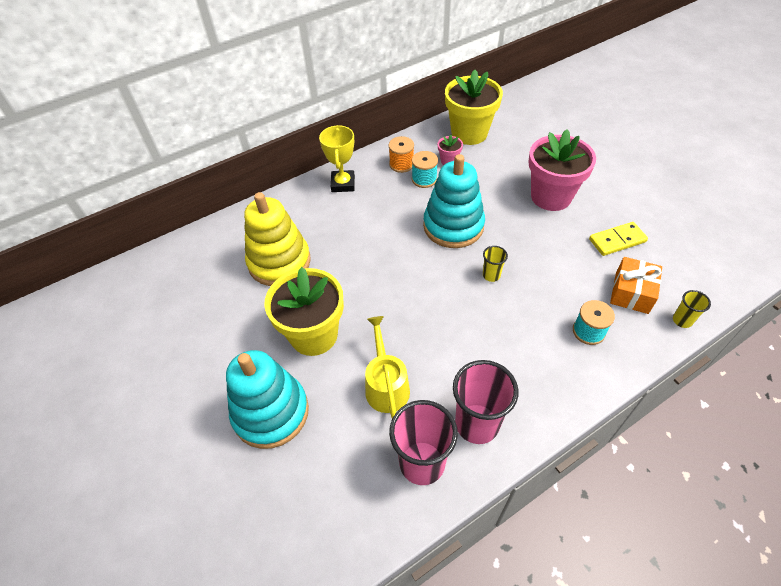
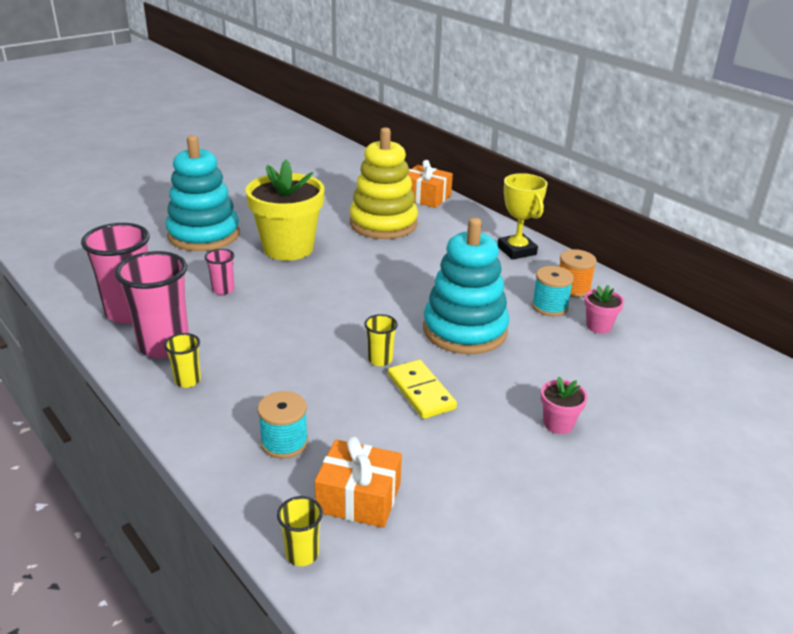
camera: 80 degrees right, 20 degrees down
yellow trophy [319,125,355,192] -> yellow trophy turned 75 degrees clockwise [498,173,547,260]
yellow watering can [365,316,410,419] -> pink cup [205,249,235,295]
yellow flower pot [445,70,503,145] -> none
pink flower pot [528,129,596,211] -> pink flower pot [541,377,588,434], size x0.44
yellow domino [589,222,648,256] -> yellow domino moved to [388,360,457,419]
none -> yellow cup [164,333,201,388]
none -> orange gift [408,160,453,208]

